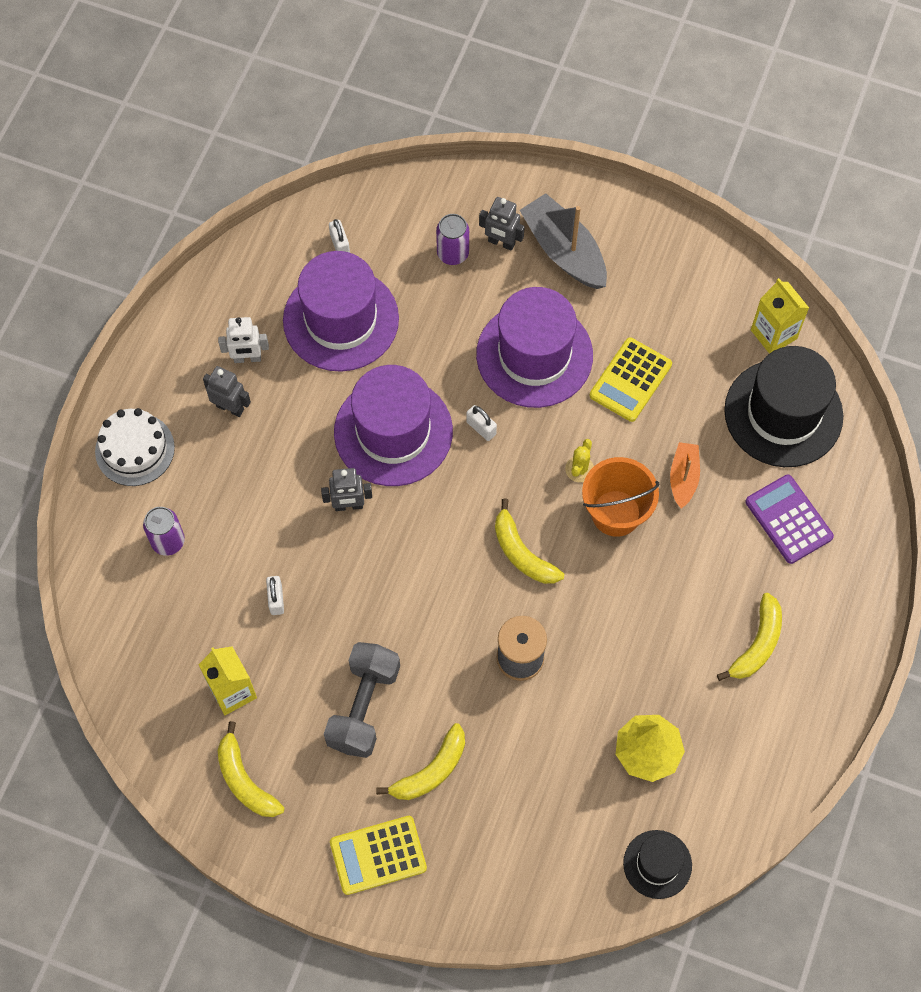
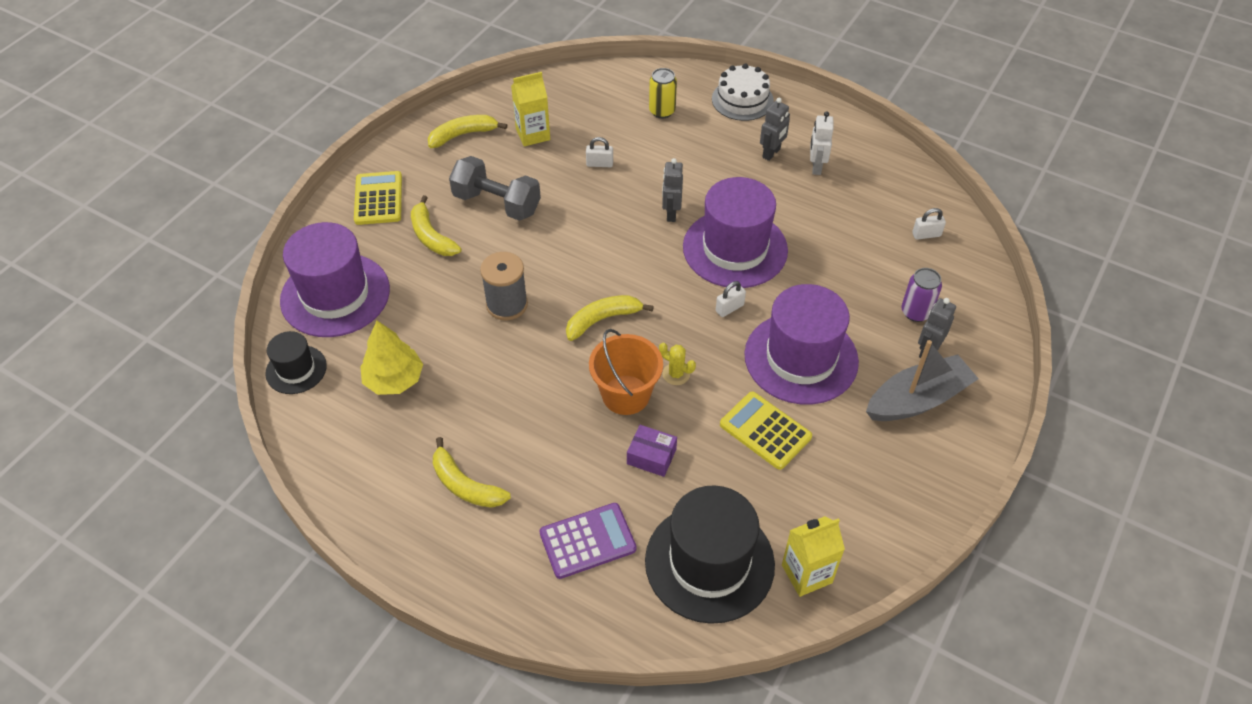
camera: 100 degrees right, 15 degrees down
purple can [143,507,185,556] -> yellow can [649,68,677,118]
purple hat [283,251,399,372] -> purple hat moved to [280,222,390,337]
orange boat [670,442,700,509] -> purple box [627,425,677,477]

